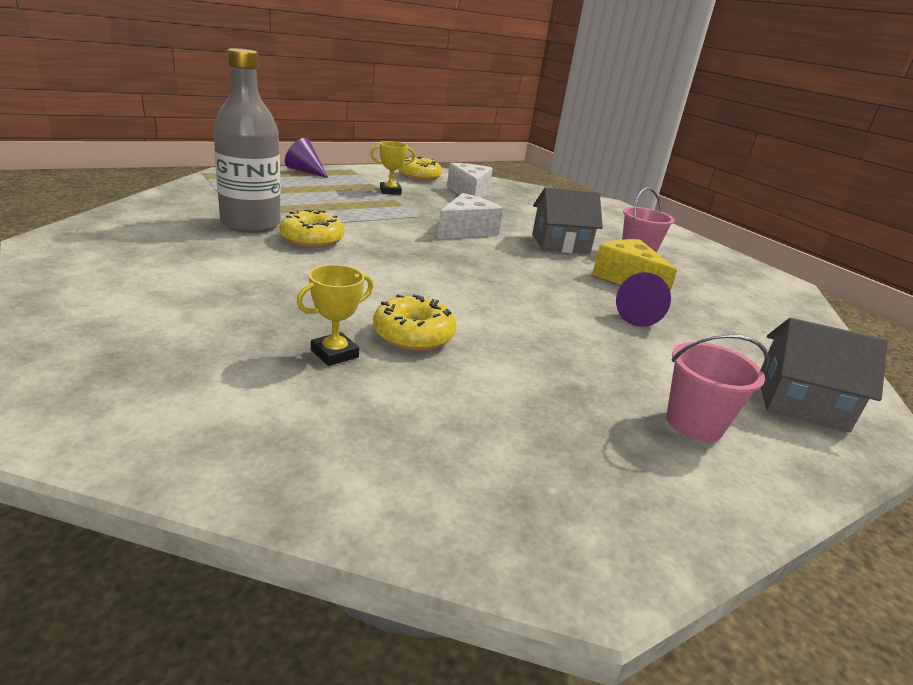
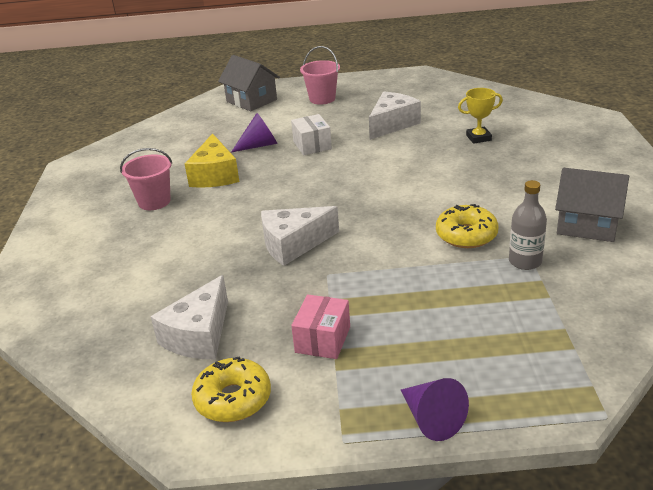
camera: 145 degrees left, 5 degrees up
grey bottle [213,48,281,233] -> grey bottle [509,180,547,270], size x0.54
yellow trophy [370,141,415,195] -> pink box [291,295,350,359]
yellow donut [373,294,457,351] -> none
grey house [532,187,603,254] -> grey house moved to [555,168,629,242]
none -> white box [291,114,332,155]
none -> white cheese [369,92,421,140]

